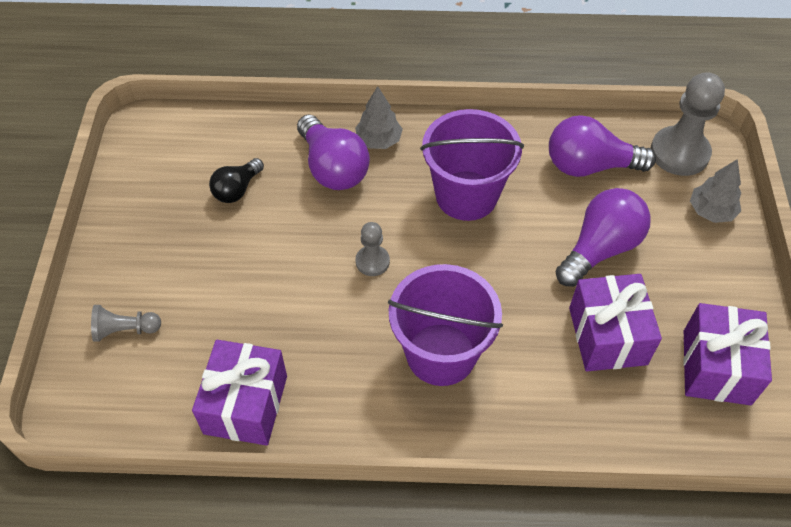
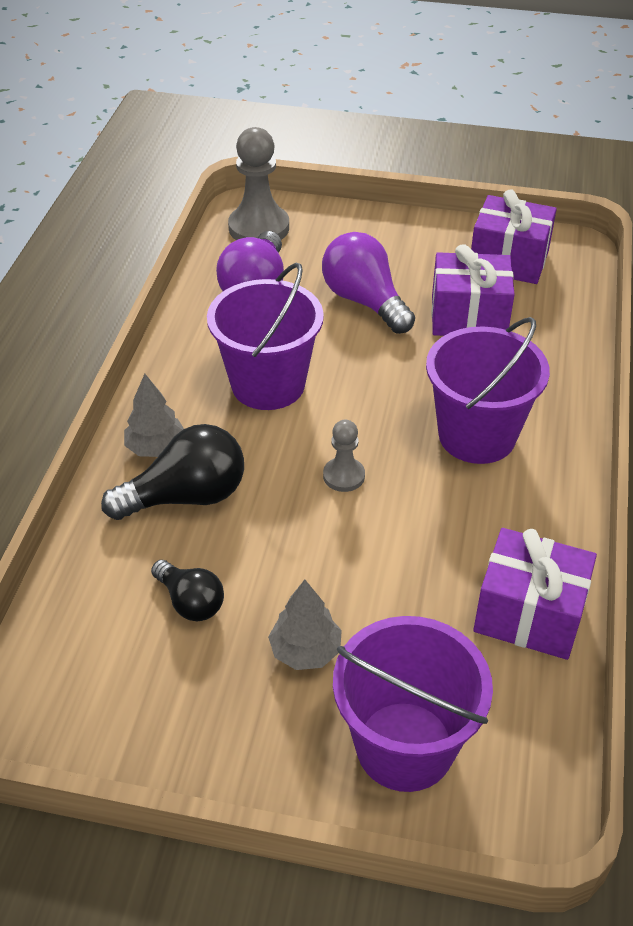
camera: 80 degrees left, 10 degrees down
grey pawn [91,305,161,342] -> purple bucket [333,616,493,792]
purple light bulb [297,114,370,190] -> black light bulb [101,424,244,520]
grey tree [690,159,741,223] -> grey tree moved to [268,580,342,670]

